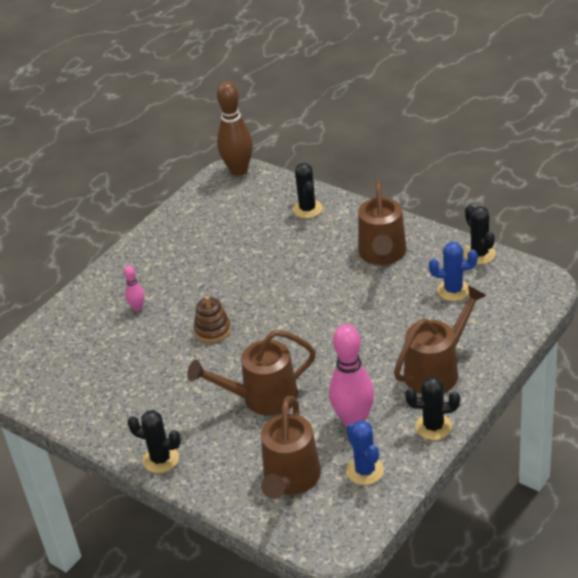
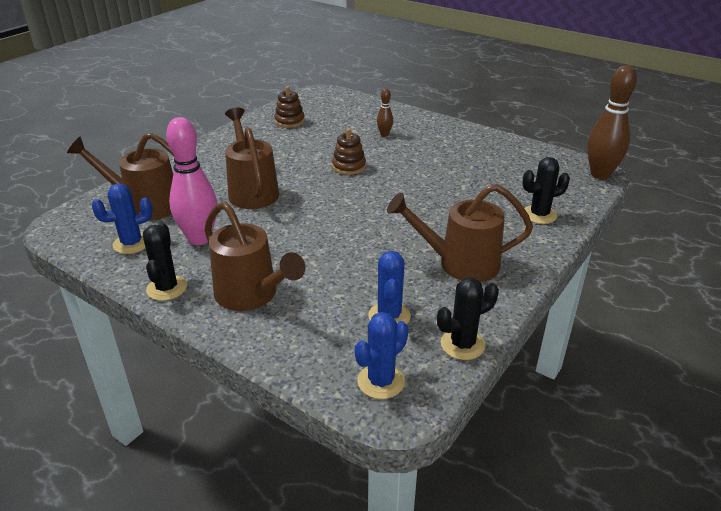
camera: 85 degrees right, 5 degrees down
pink bowling pin [124,265,145,311] -> brown bowling pin [377,88,393,136]
black cactus [127,410,181,473] -> none
none -> brown stacking toy [275,86,305,128]
none -> blue cactus [355,312,408,399]

